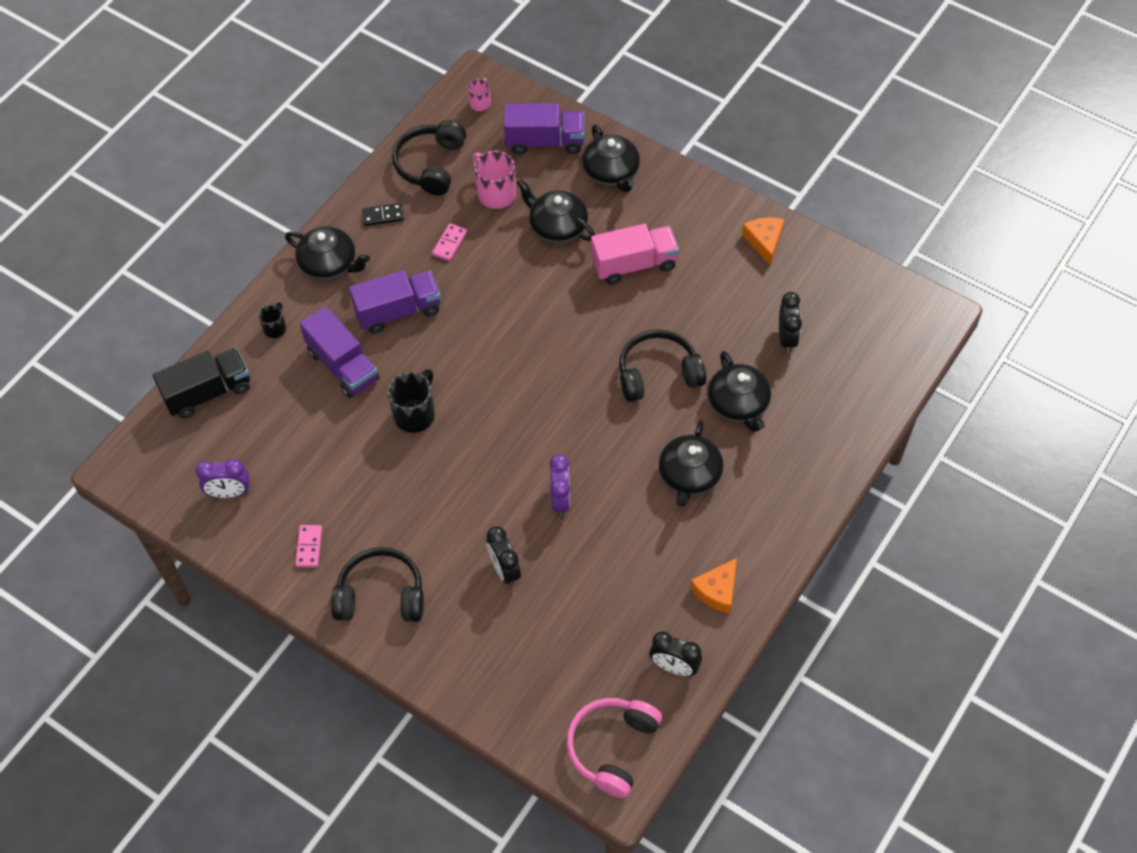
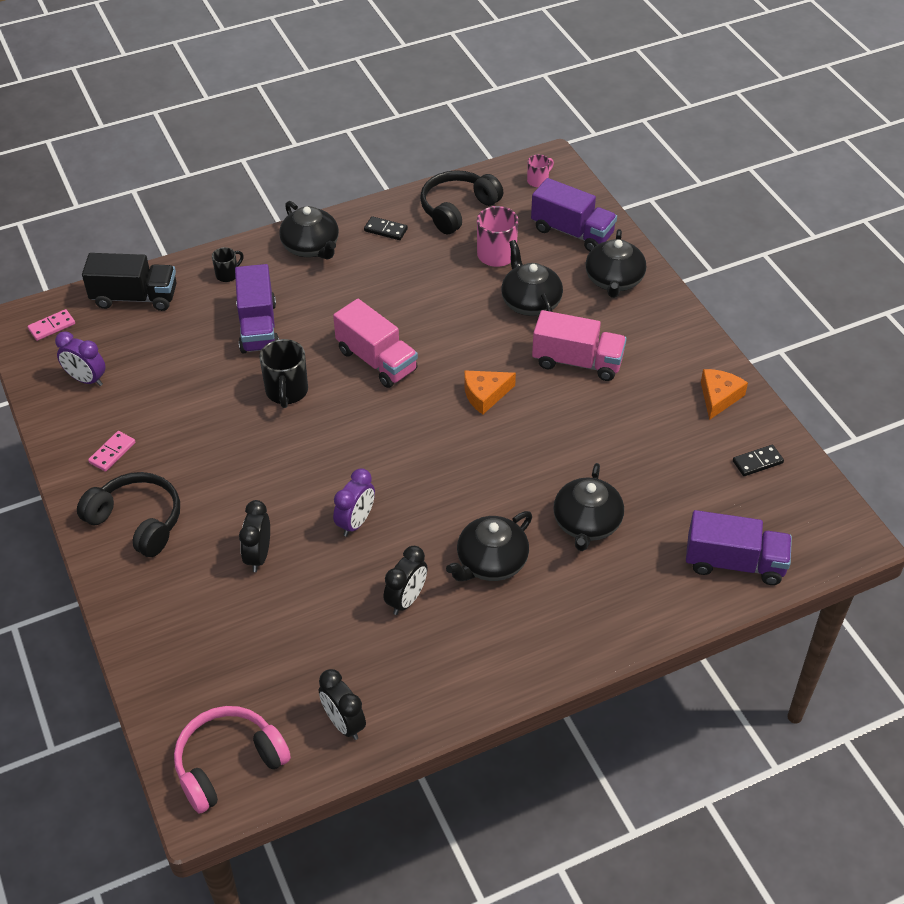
camera: 30 degrees right, 10 degrees down
purple truck [349,270,441,334] -> purple truck moved to [686,510,792,585]
black mug [388,369,435,433] -> black mug turned 120 degrees clockwise [259,339,308,408]
pink domino [432,223,467,261] -> pink domino moved to [28,309,75,341]
black headphones [619,329,706,402] -> none
orange cheese [690,558,737,613] -> orange cheese moved to [464,370,516,415]
black clock [779,292,802,353] -> black clock moved to [384,546,427,615]
none -> pink truck [333,299,418,388]
none -> black domino [733,445,784,476]

